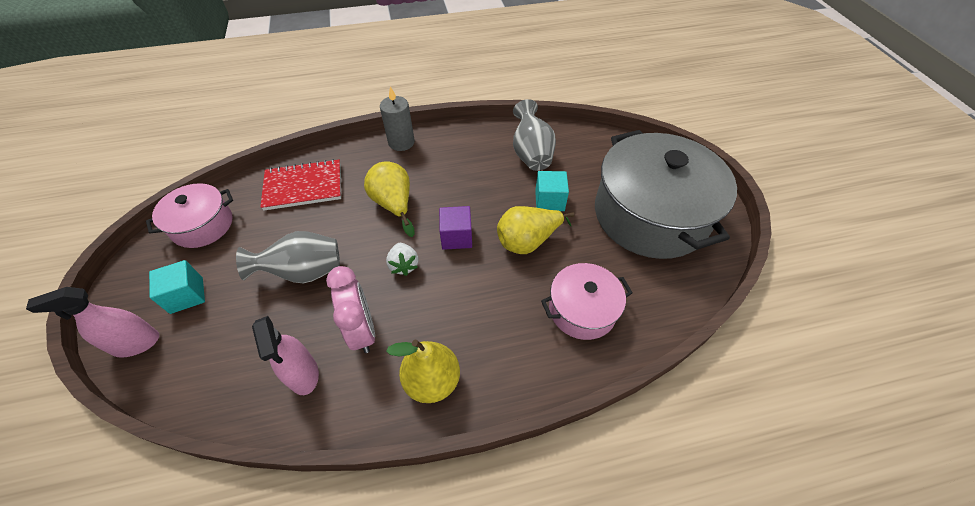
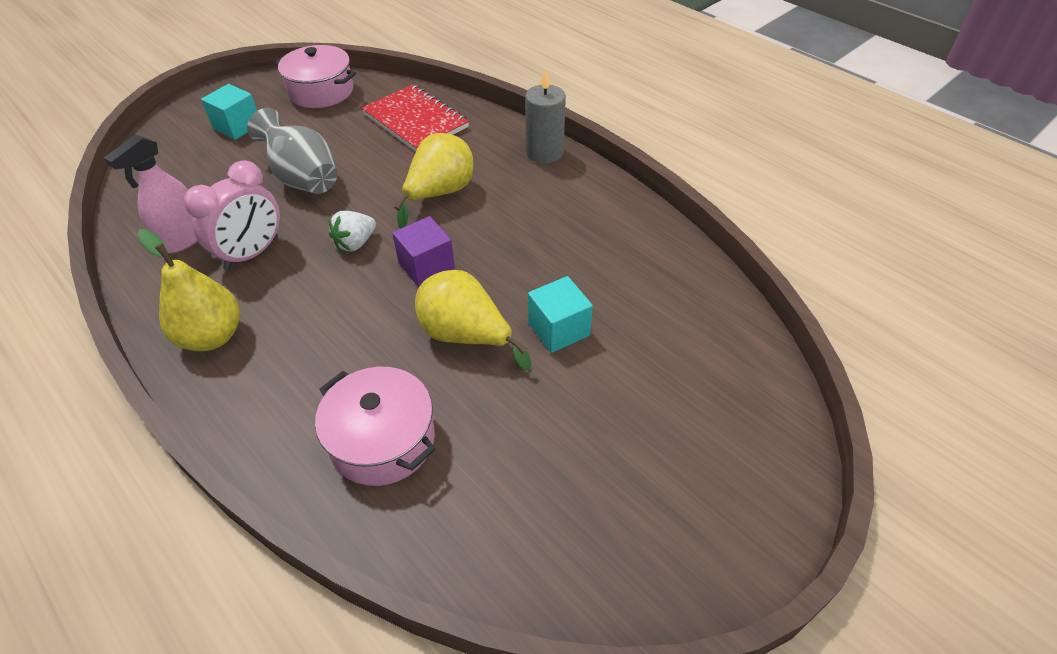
camera: 60 degrees right, 5 degrees down
pink spray bottle [26,287,159,358] -> none
grey vase [513,99,556,171] -> none
grey pot [595,130,737,259] -> none

